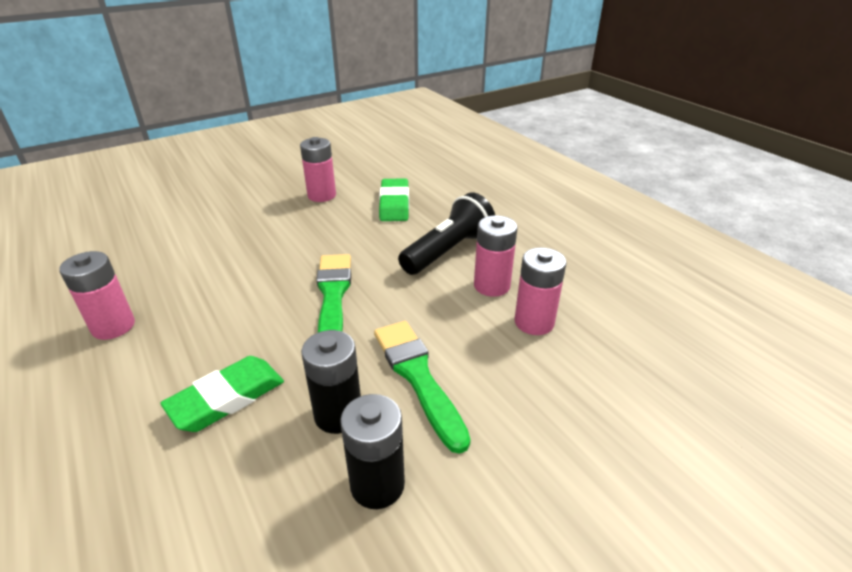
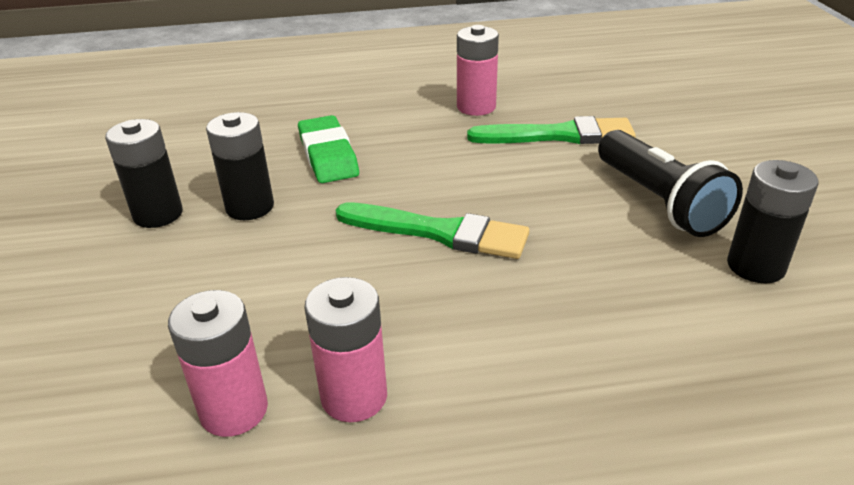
camera: 115 degrees right, 0 degrees up
pink battery [300,137,336,202] -> black battery [727,160,818,283]
green brush [374,321,471,454] -> green brush moved to [467,116,636,144]
green eraser [379,178,409,221] -> none
black flashlight [398,192,495,275] -> black flashlight moved to [598,130,743,237]

